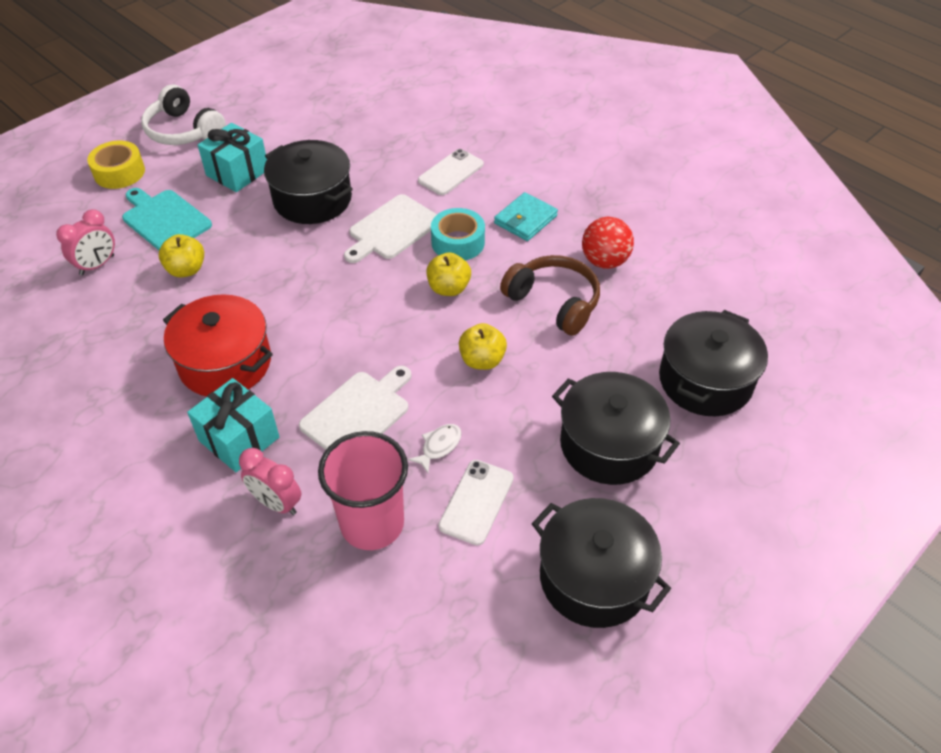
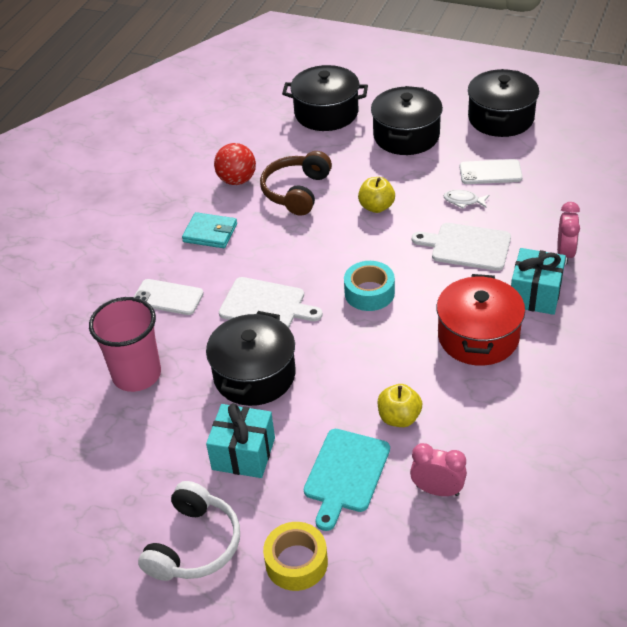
camera: 110 degrees left, 5 degrees down
pink cup [318,431,408,550] -> pink cup moved to [89,297,161,392]
yellow apple [426,252,471,296] -> none
turquoise tape [431,208,485,260] -> turquoise tape moved to [344,261,395,311]

